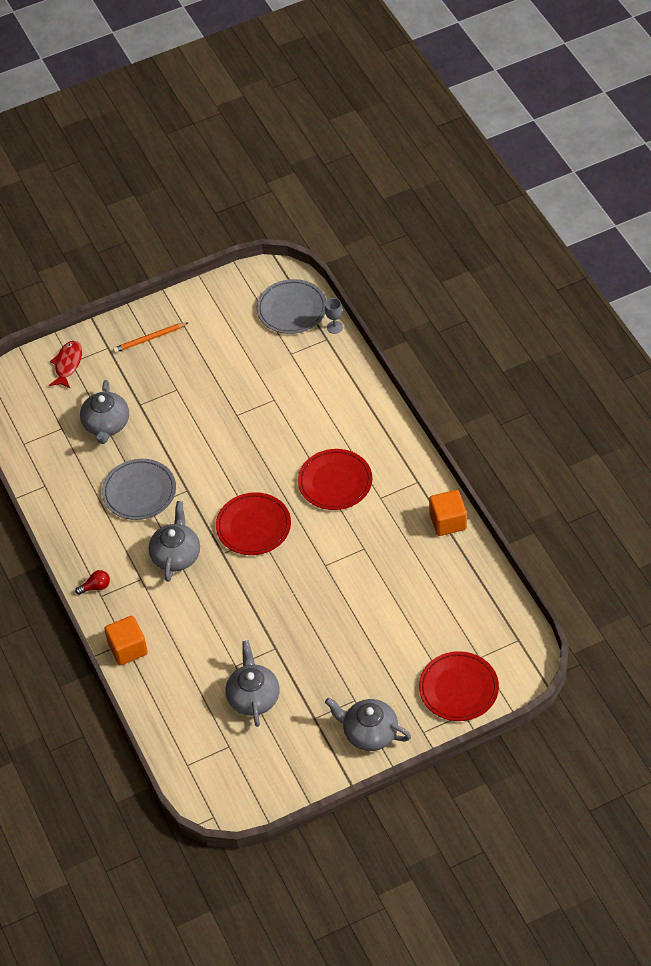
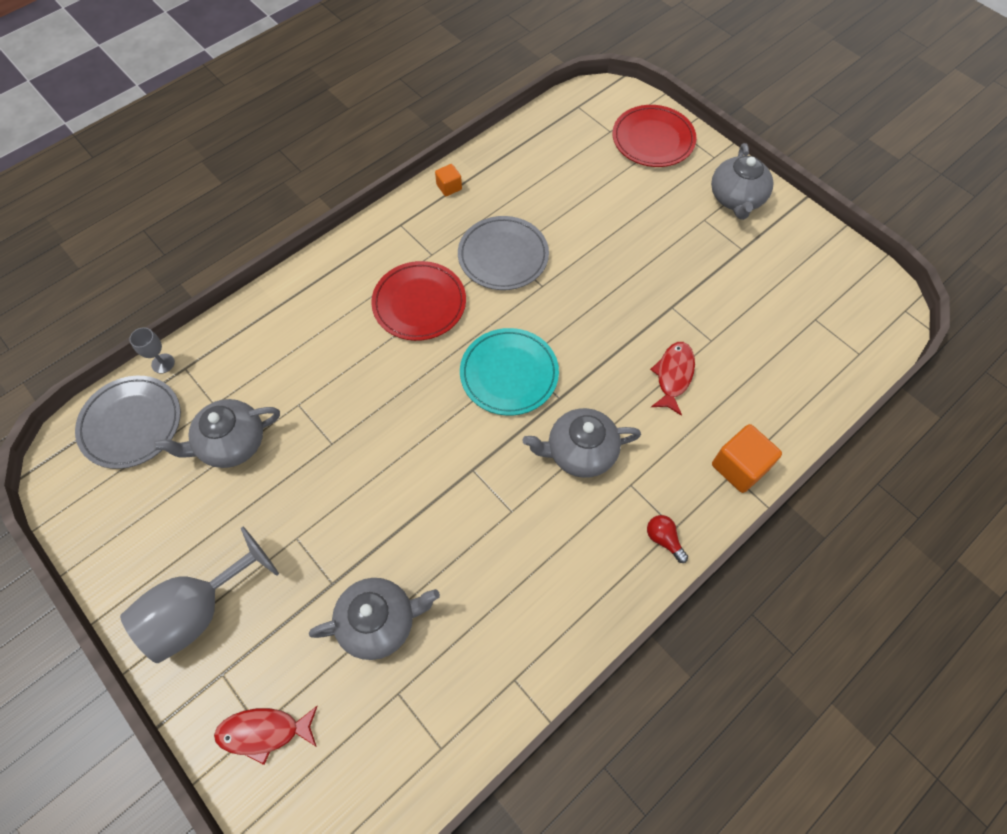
camera: 110 degrees left, 10 degrees up
grey plate [102,459,176,520] -> grey plate moved to [458,216,549,290]
orange pencil [113,323,188,353] -> grey goblet [120,527,279,663]
red plate [216,492,291,555] -> turquoise plate [460,328,559,416]
grey teapot [226,641,279,727] -> grey teapot moved to [153,399,280,468]
orange cube [429,490,467,536] -> orange cube [435,164,462,196], size x0.56
none -> red fish [650,342,695,416]

